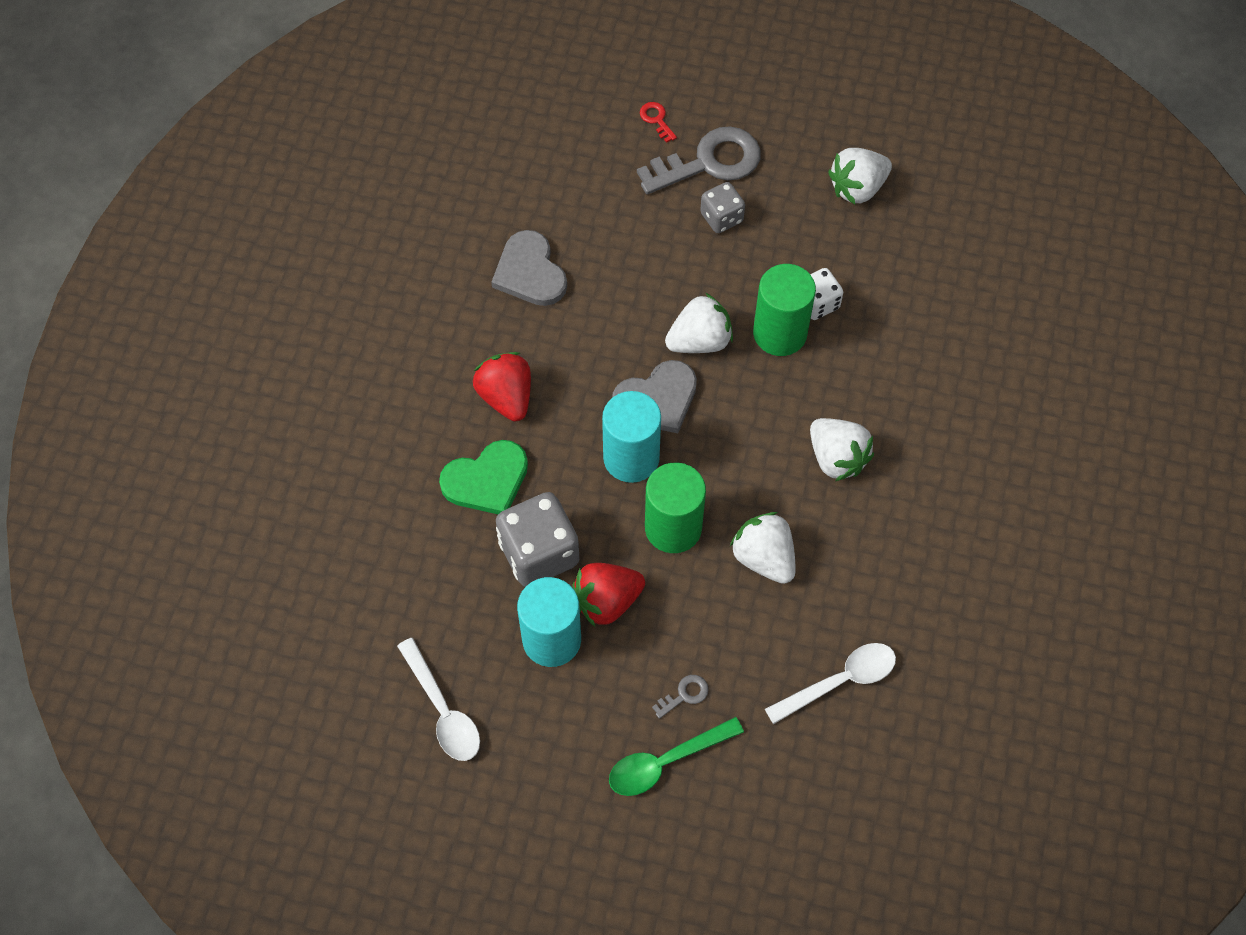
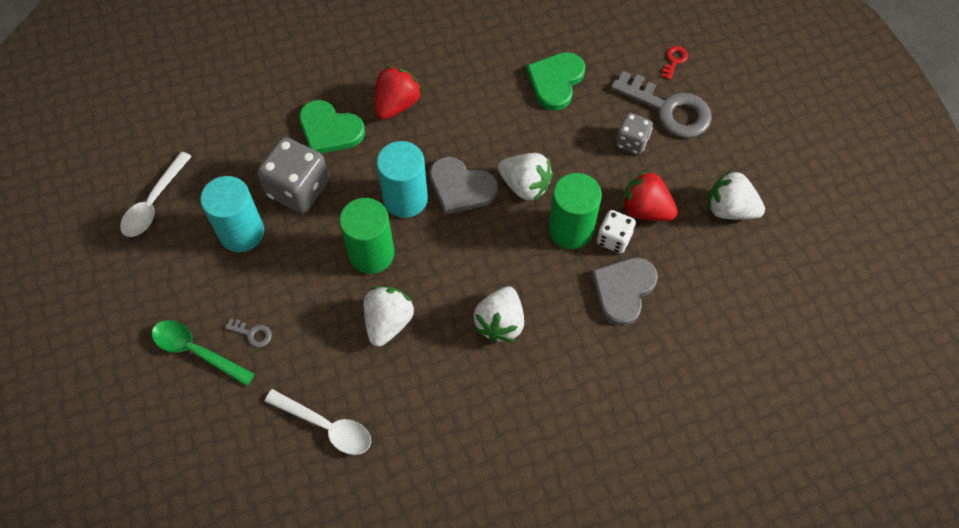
camera: 55 degrees right, 0 degrees up
grey heart [491,230,567,306] -> grey heart moved to [591,257,658,326]
red strawberry [572,563,645,627] -> red strawberry moved to [621,170,678,221]
none -> green heart [526,52,585,110]

